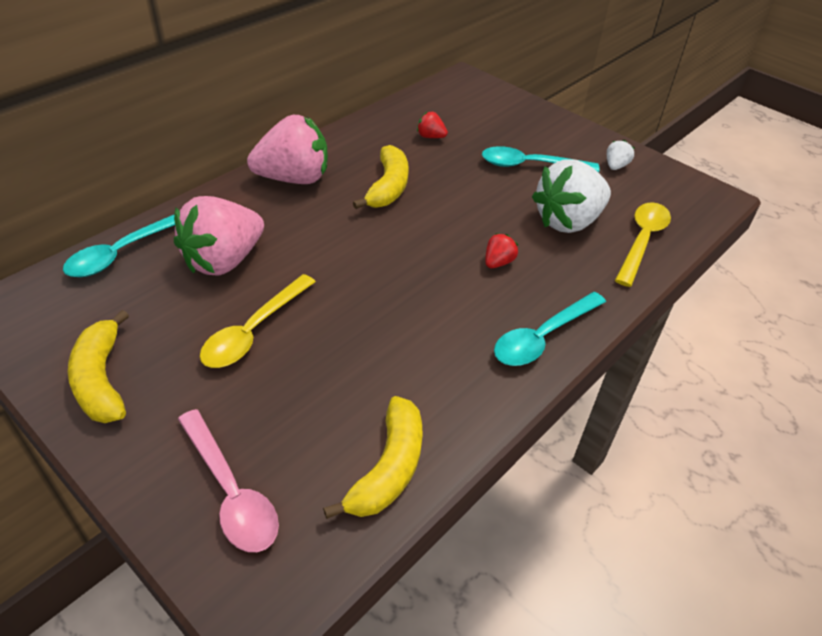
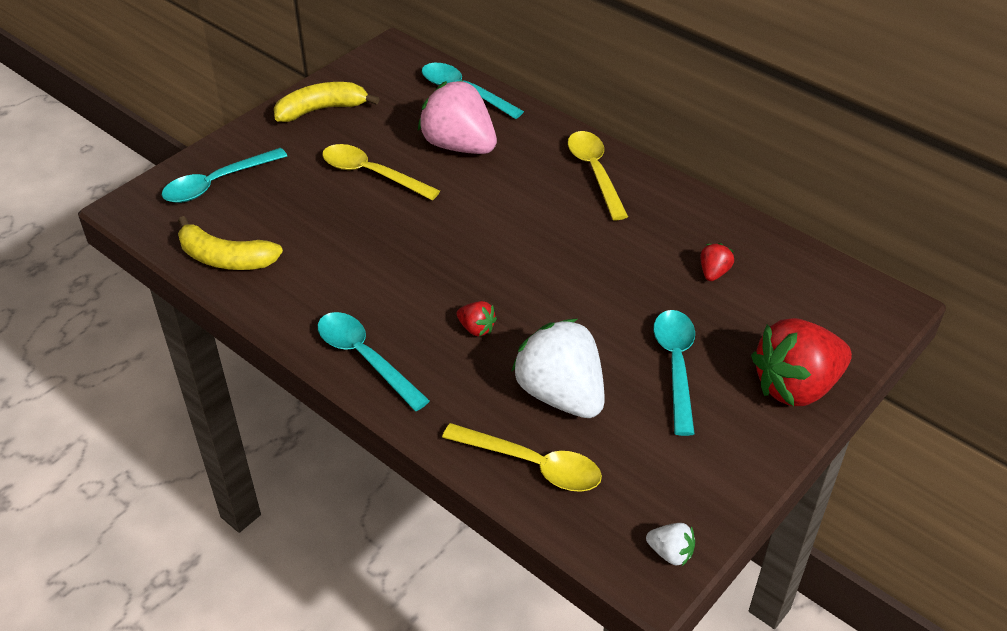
camera: 90 degrees right, 0 degrees up
pink spoon [178,409,279,552] -> turquoise spoon [161,148,287,203]
pink strawberry [247,115,328,184] -> yellow spoon [568,131,628,220]
yellow banana [353,145,409,209] -> none
white strawberry [607,140,635,170] -> white strawberry moved to [646,523,695,566]
none -> red strawberry [751,318,852,406]

